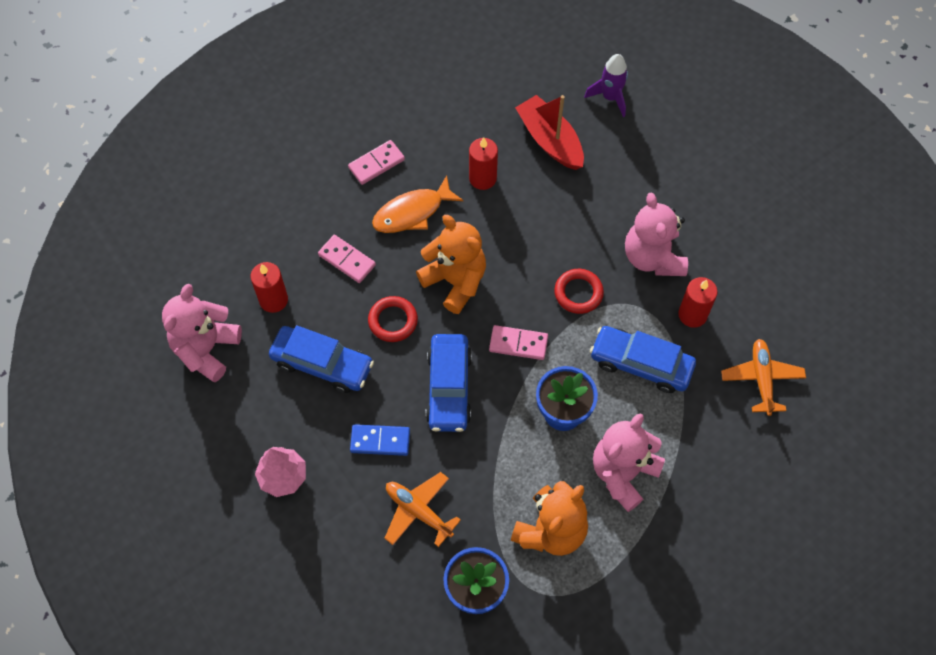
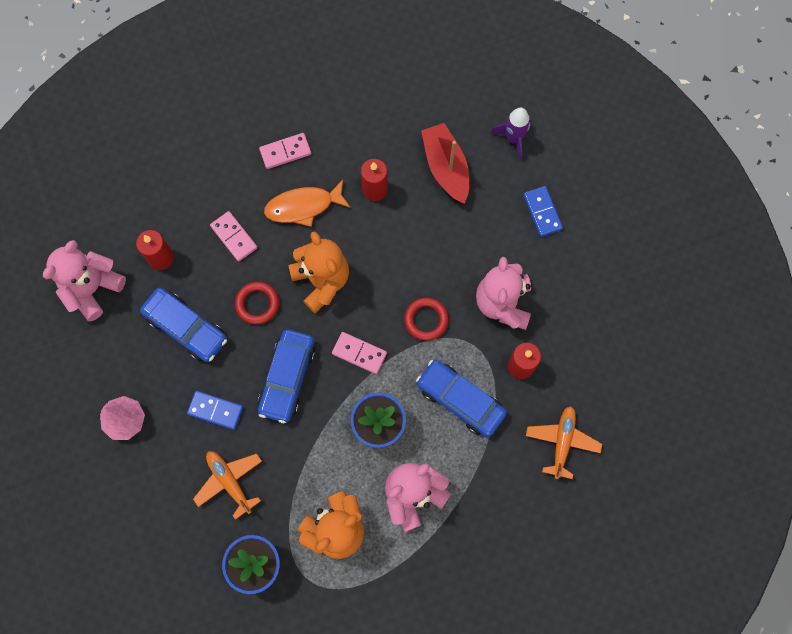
camera: 15 degrees right, 10 degrees up
none -> blue domino [523,186,563,237]

